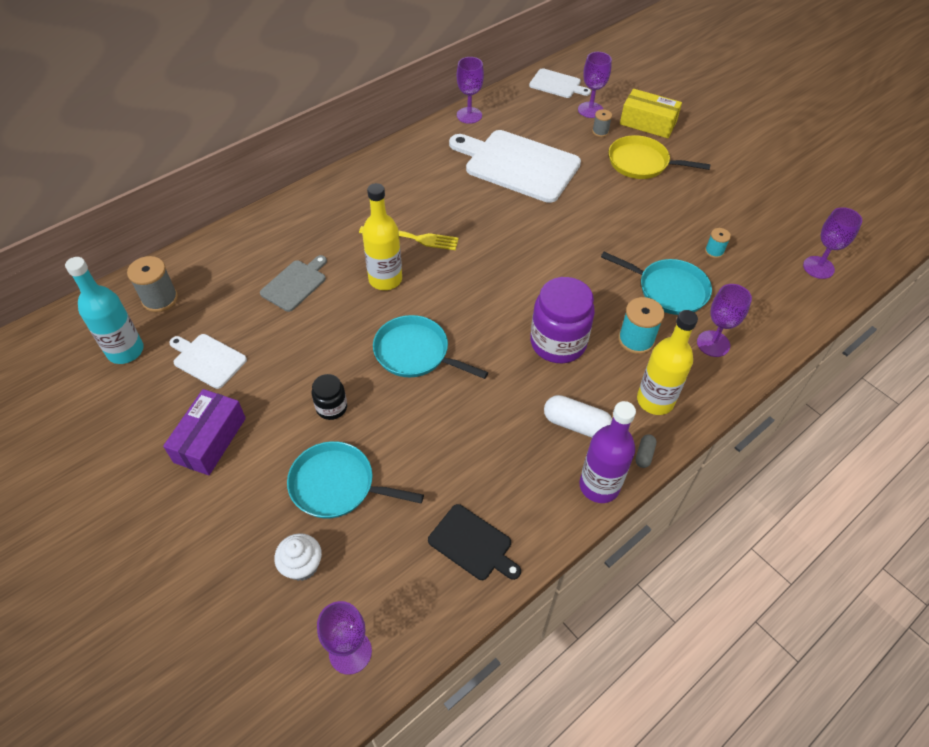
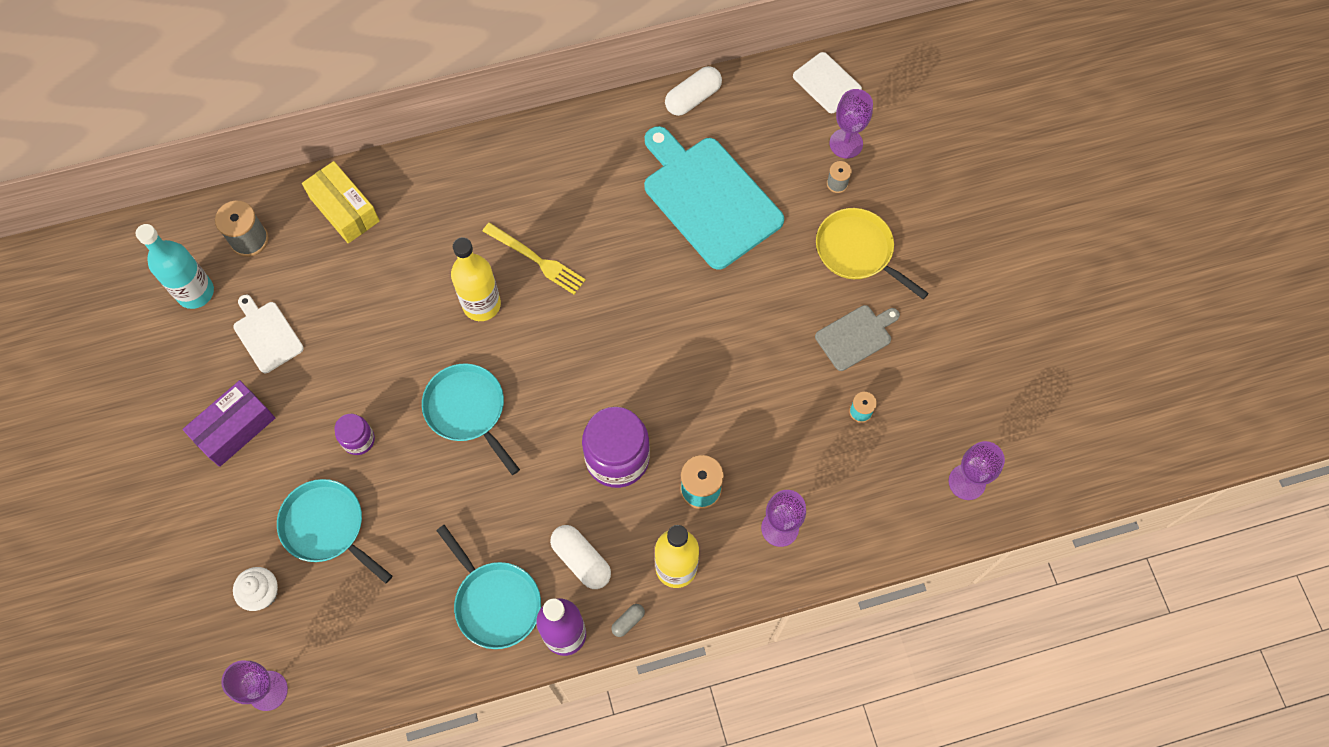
camera: 25 degrees right, 15 degrees up
grey cutting board [260,255,327,312] -> grey cutting board moved to [815,305,900,371]
black jar [312,374,347,420] -> purple jar [334,414,375,455]
black cutting board [428,504,521,580] -> none
white cutting board [449,130,581,203] -> turquoise cutting board [644,126,784,270]
purple goblet [457,57,484,124] -> white capsule [665,66,722,116]
turquoise pan [601,252,712,315] -> turquoise pan moved to [436,525,541,649]
yellow box [620,89,682,138] -> yellow box moved to [302,161,380,243]

